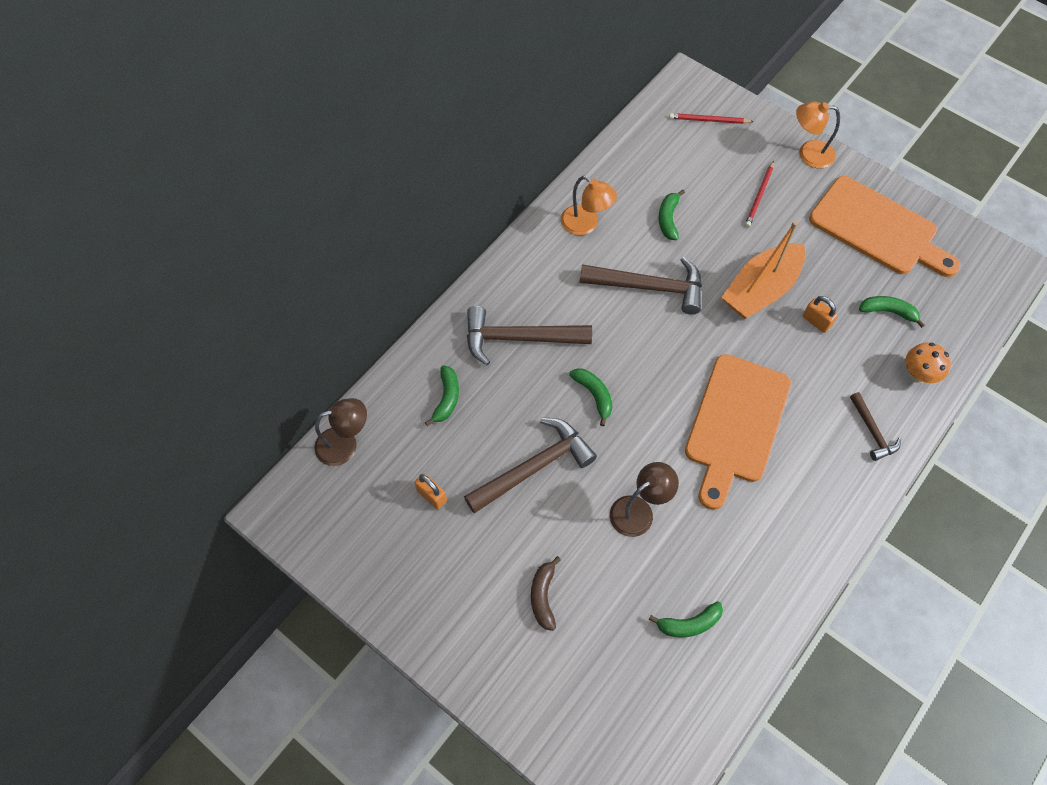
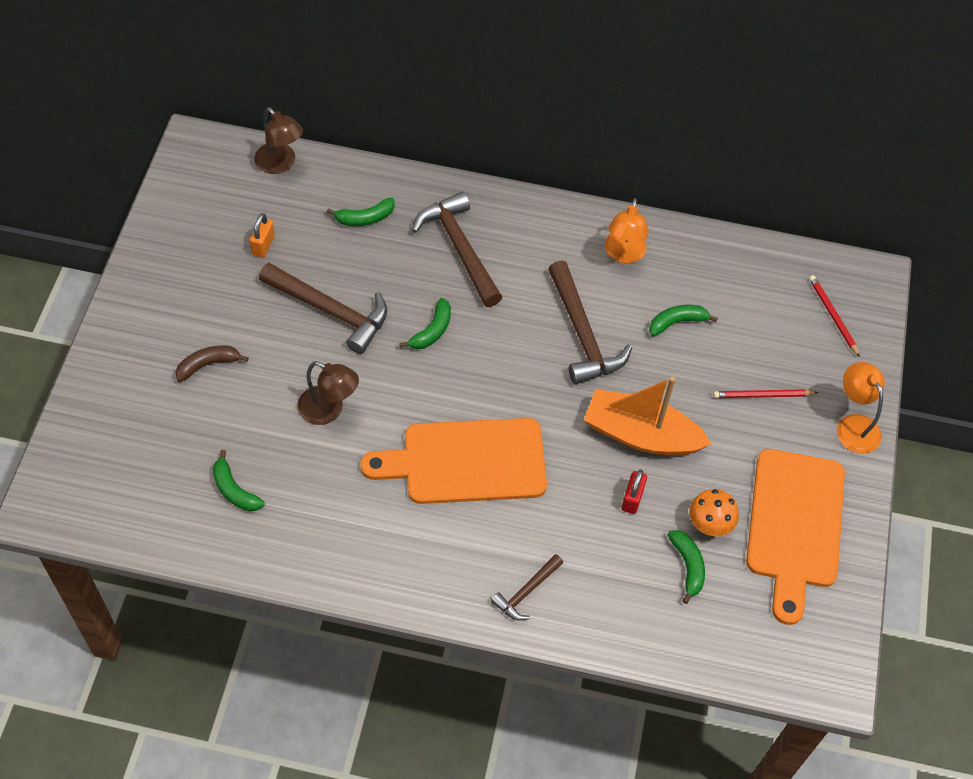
camera: 60 degrees right, 5 degrees down
orange padlock [803,296,838,333] -> red padlock [621,469,647,514]
orange mushroom [906,342,951,383] -> orange mushroom moved to [689,489,739,536]

